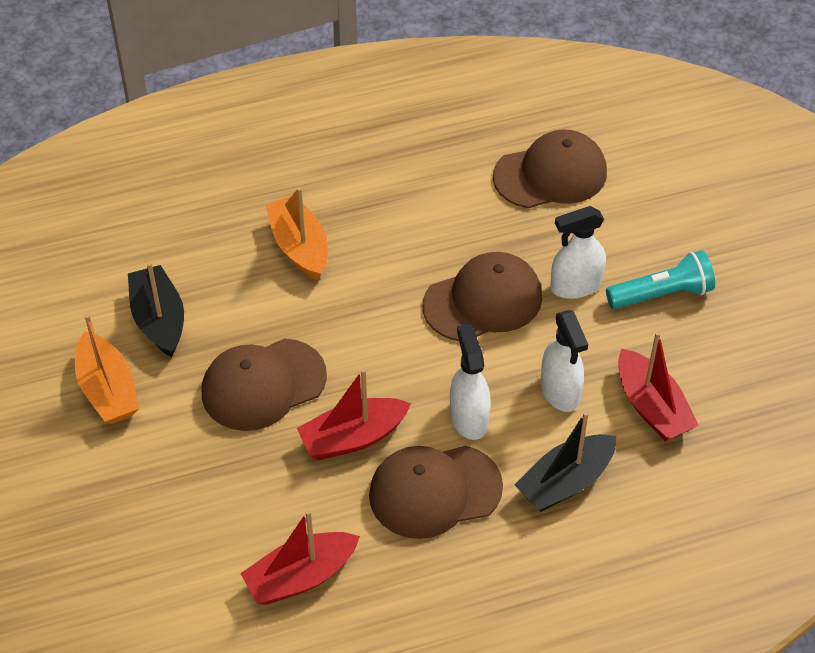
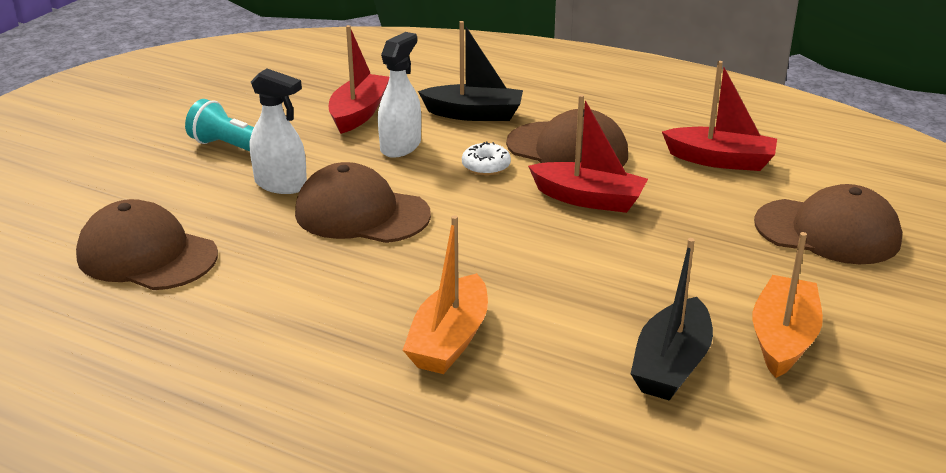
camera: 135 degrees left, 20 degrees down
brown cap [202,339,327,431] -> brown cap moved to [754,184,902,264]
white spray bottle [450,324,491,440] -> white donut [462,142,511,175]

